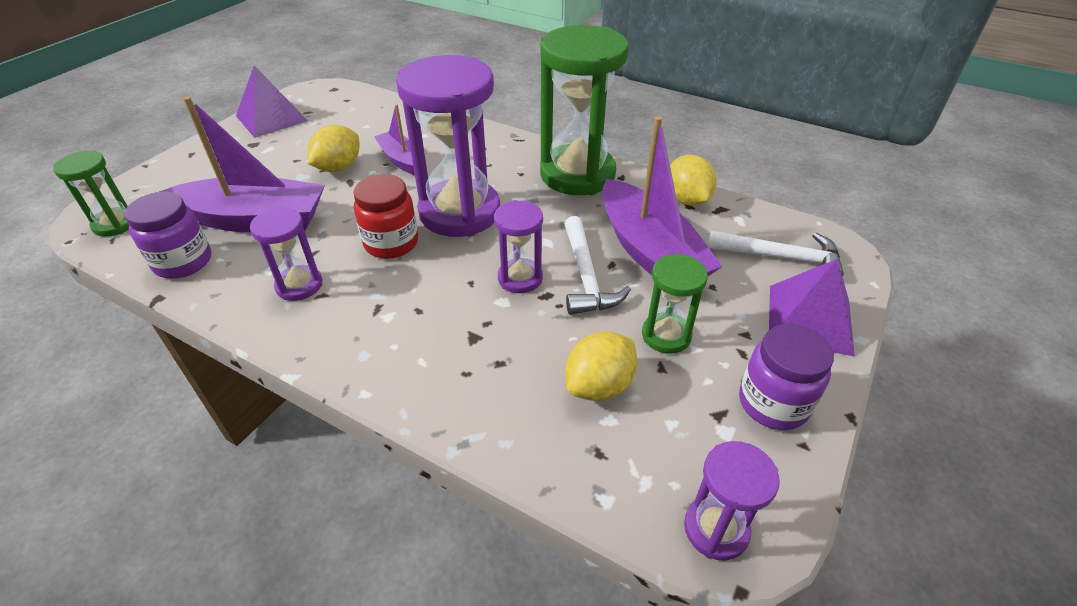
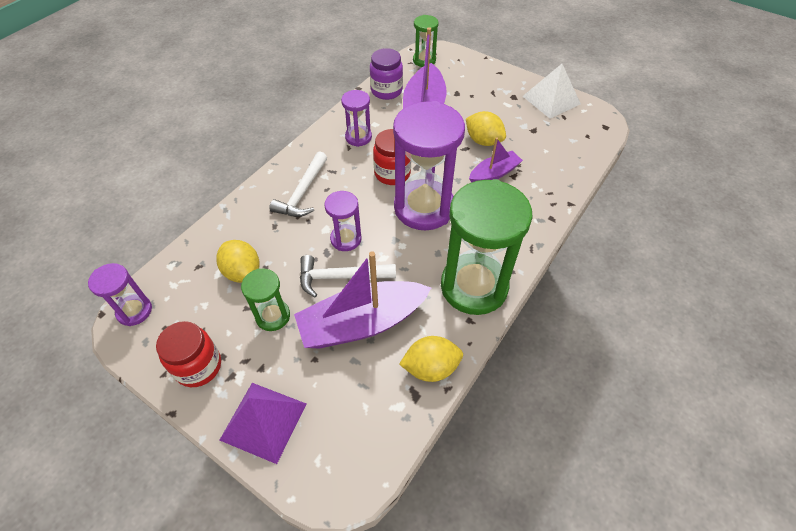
camera: 95 degrees right, 10 degrees up
purple pyramid [236,65,308,138] -> white pyramid [523,64,581,119]
white hammer [707,230,844,277] -> white hammer moved to [269,151,327,217]
purple jar [739,324,834,430] -> red jar [156,321,221,387]

